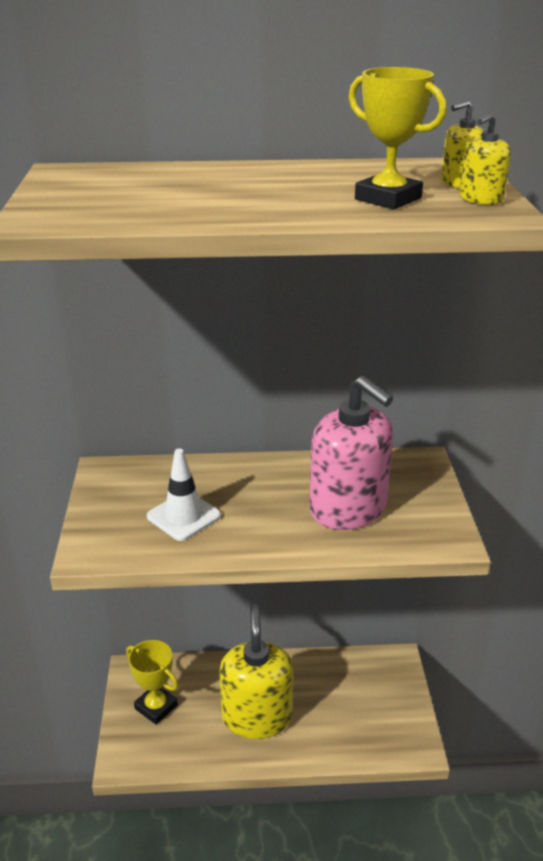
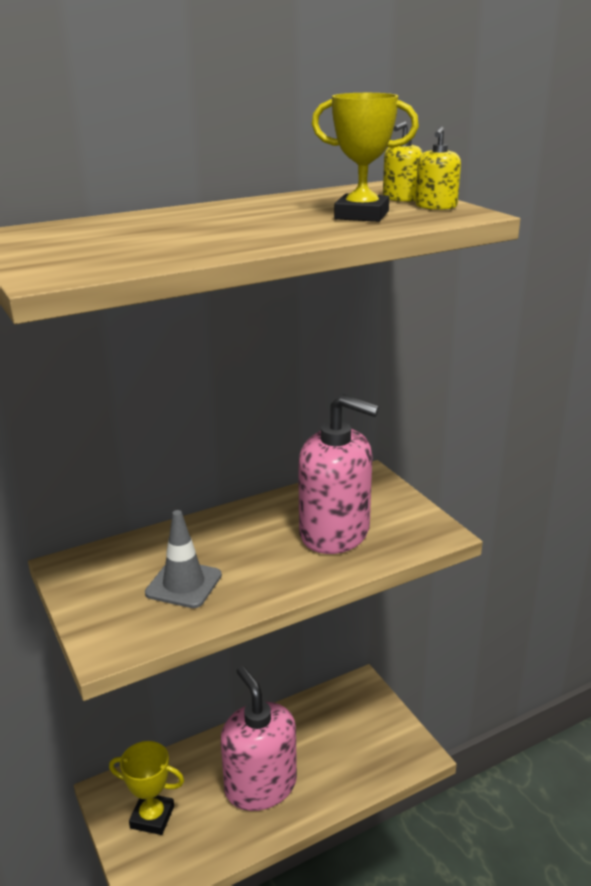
camera: 25 degrees left, 5 degrees down
white traffic cone [147,448,221,541] -> grey traffic cone [145,510,222,608]
yellow soap dispenser [219,604,294,739] -> pink soap dispenser [221,666,297,811]

